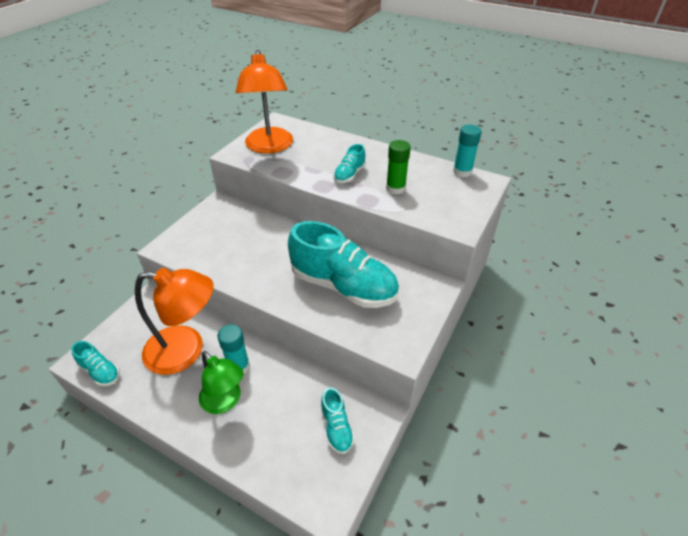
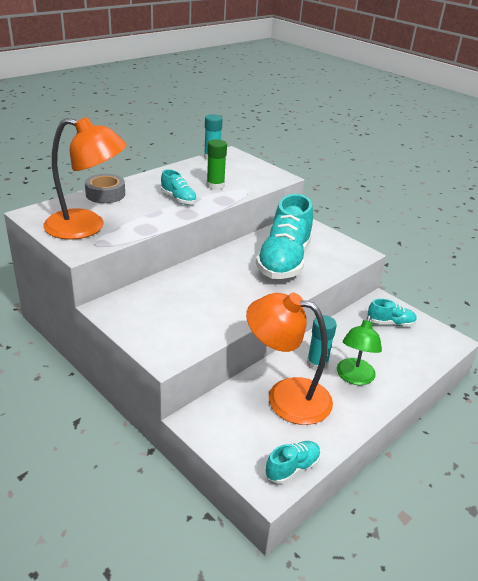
camera: 75 degrees left, 10 degrees down
orange lamp [135,268,214,375] -> orange lamp turned 90 degrees counterclockwise [246,293,333,425]
green lamp [199,351,243,414] -> green lamp turned 135 degrees clockwise [337,315,382,385]
turquoise shoe [288,221,399,308] -> turquoise shoe turned 150 degrees clockwise [256,194,313,279]
none -> grey tape [85,174,125,203]

